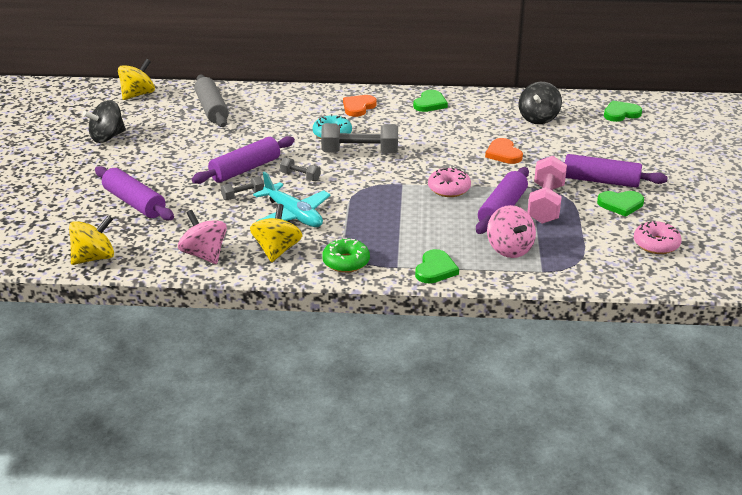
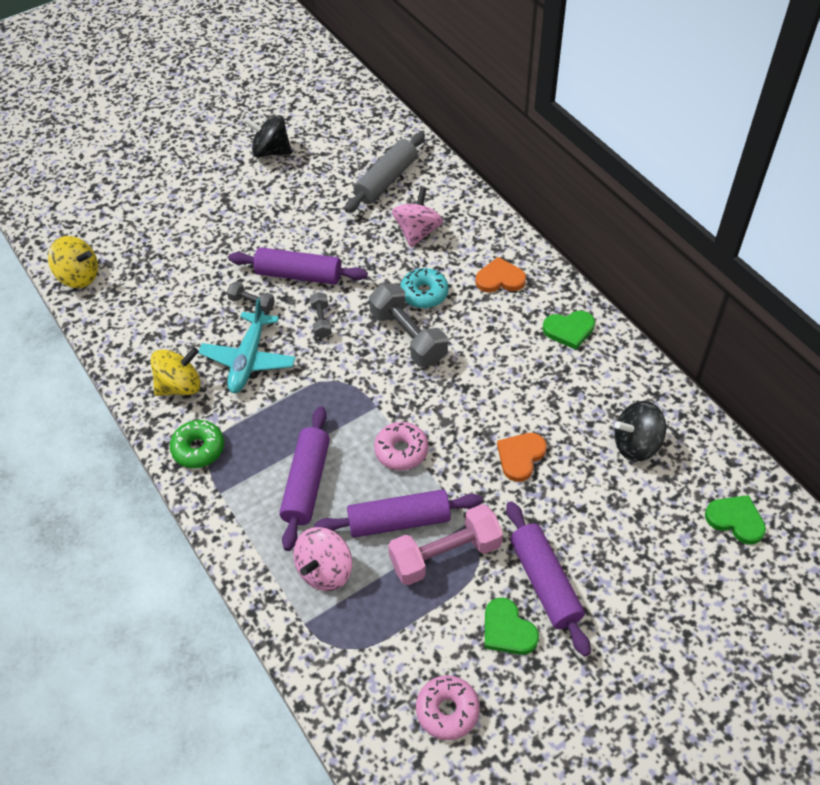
camera: 55 degrees right, 20 degrees up
purple rolling pin [95,166,174,221] -> purple rolling pin moved to [279,406,330,551]
yellow spinning top [118,59,155,100] -> none
pink spinning top [178,210,227,264] -> pink spinning top moved to [392,187,443,247]
green heart [415,249,459,283] -> none

